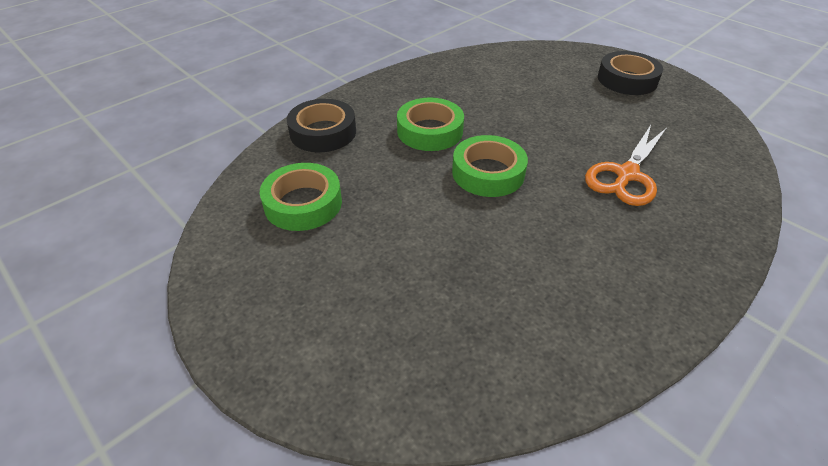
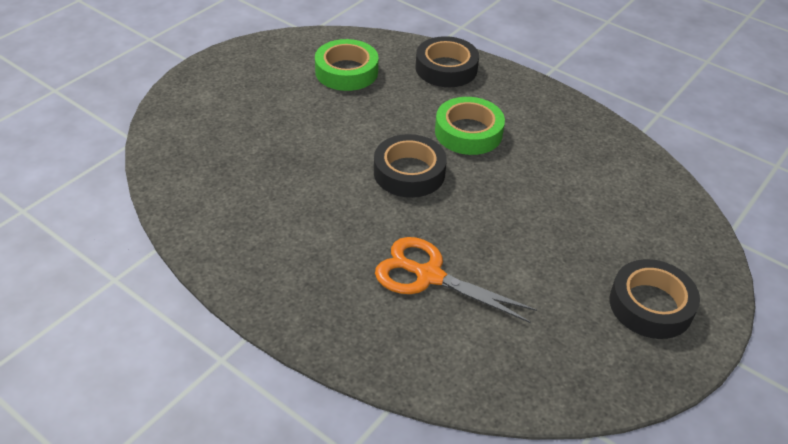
camera: 80 degrees right, 0 degrees up
green tape [452,135,528,197] -> black tape [374,134,447,198]

